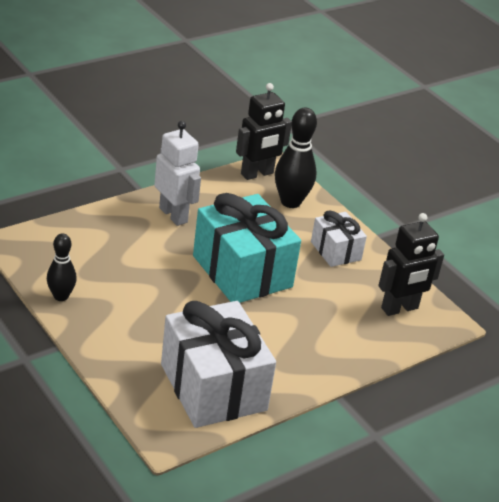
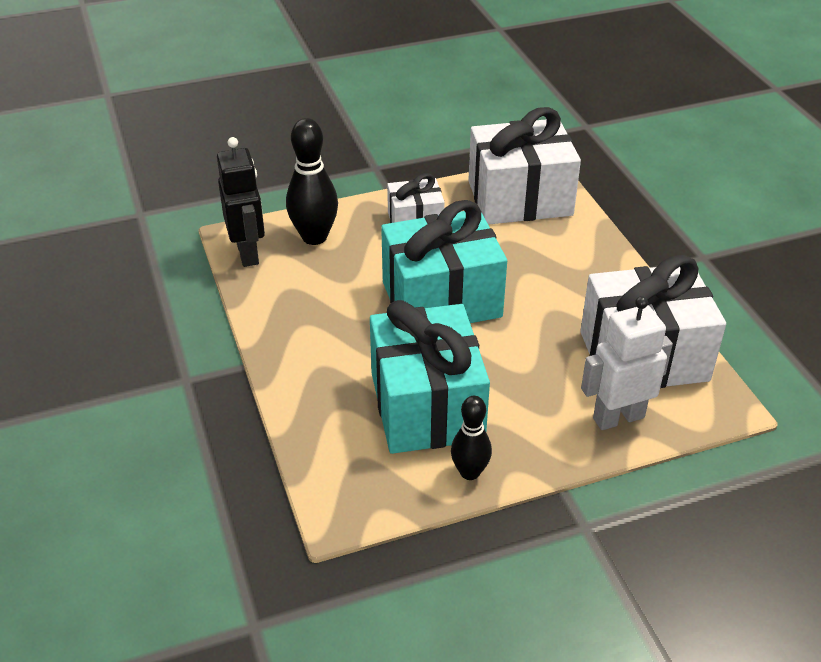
camera: 70 degrees left, 5 degrees up
white robot [154,121,201,226] -> white robot moved to [581,296,673,430]
black robot [378,213,444,316] -> white gift [468,107,581,225]
none -> turquoise gift [370,300,490,454]

